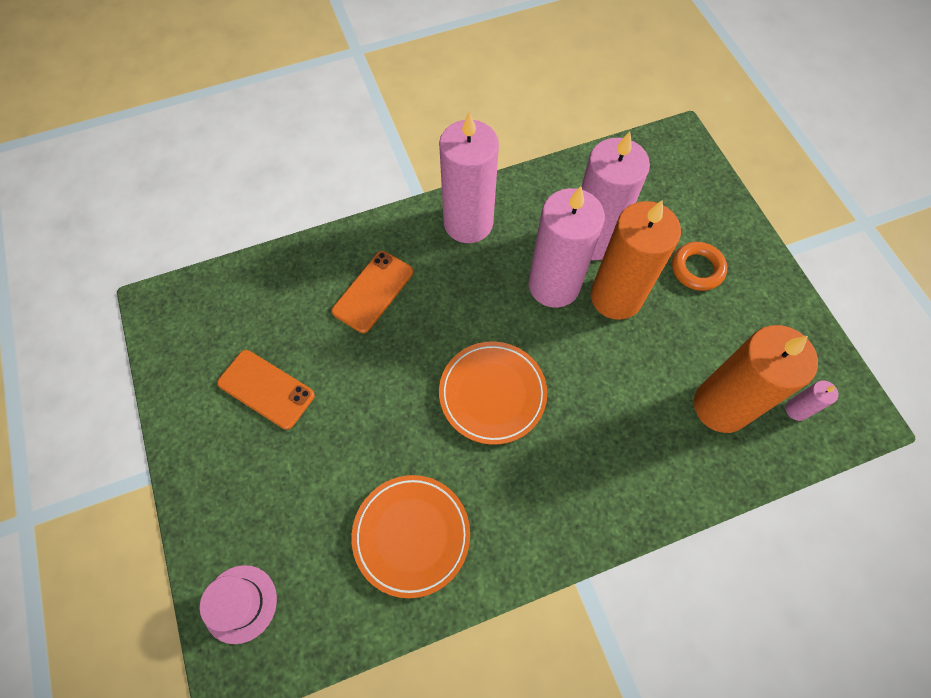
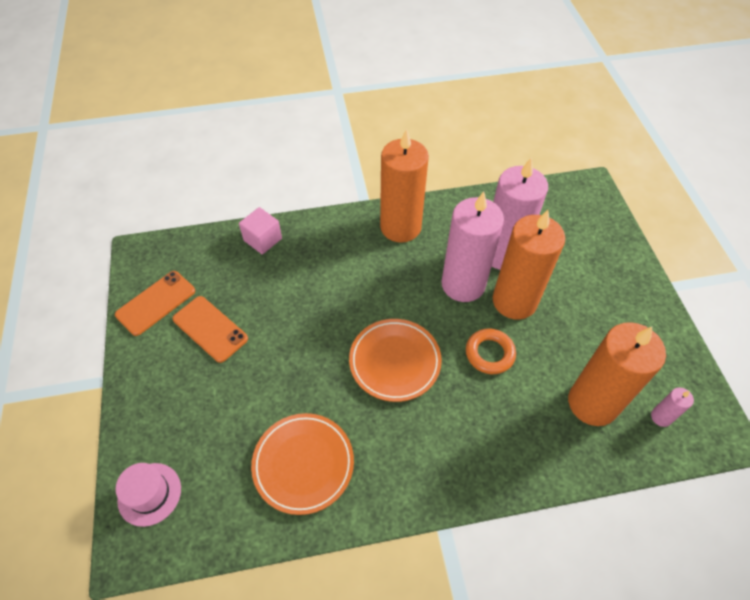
camera: 10 degrees right, 10 degrees down
orange phone [331,251,413,333] -> orange phone moved to [115,271,195,336]
pink candle [439,112,499,243] -> orange candle [380,128,429,243]
orange ring [672,242,727,291] -> orange ring moved to [466,329,516,374]
none -> pink cube [239,207,282,254]

